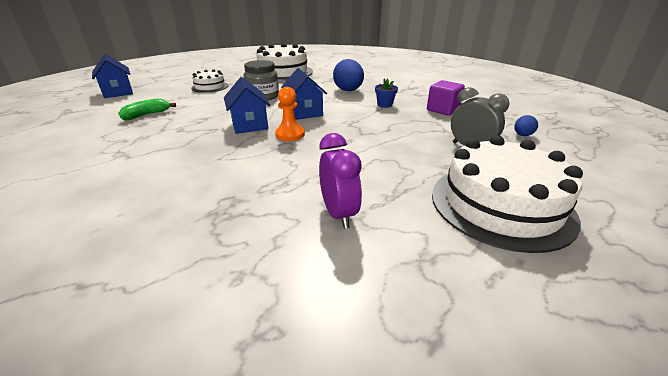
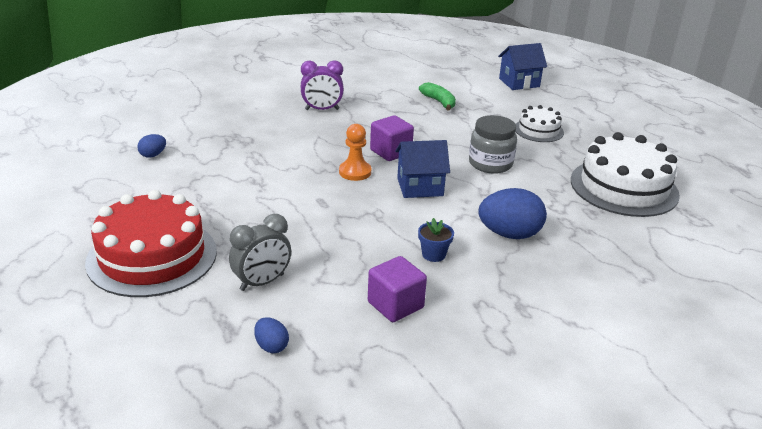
camera: 100 degrees right, 0 degrees up
blue house [224,77,270,134] -> purple cube [370,115,414,161]
purple clock [319,133,362,229] -> purple clock moved to [301,61,344,110]
white cake [432,136,583,253] -> red cake [85,190,217,297]
none -> blue egg [137,134,166,158]

